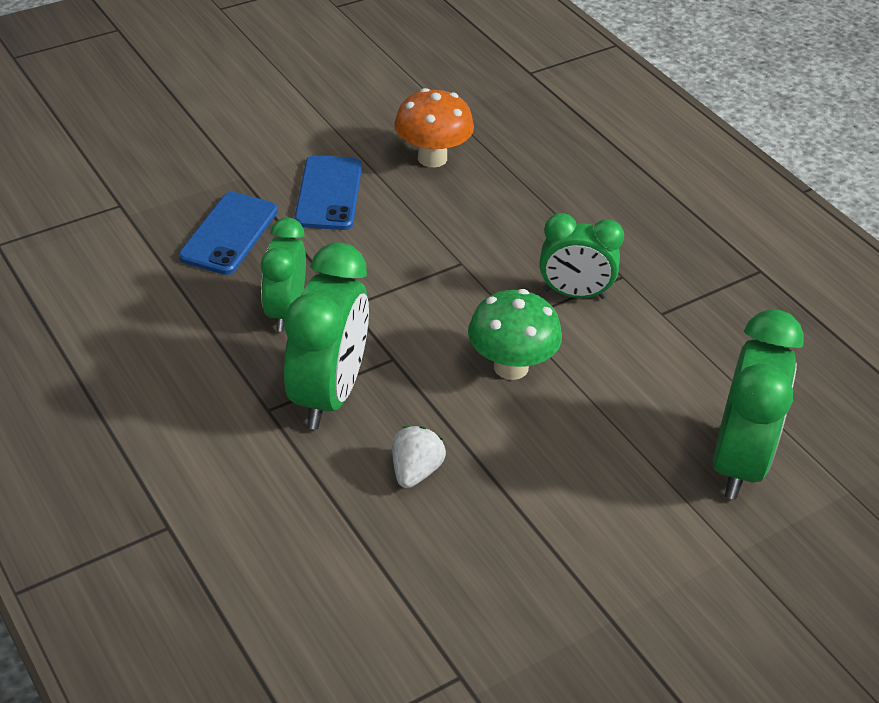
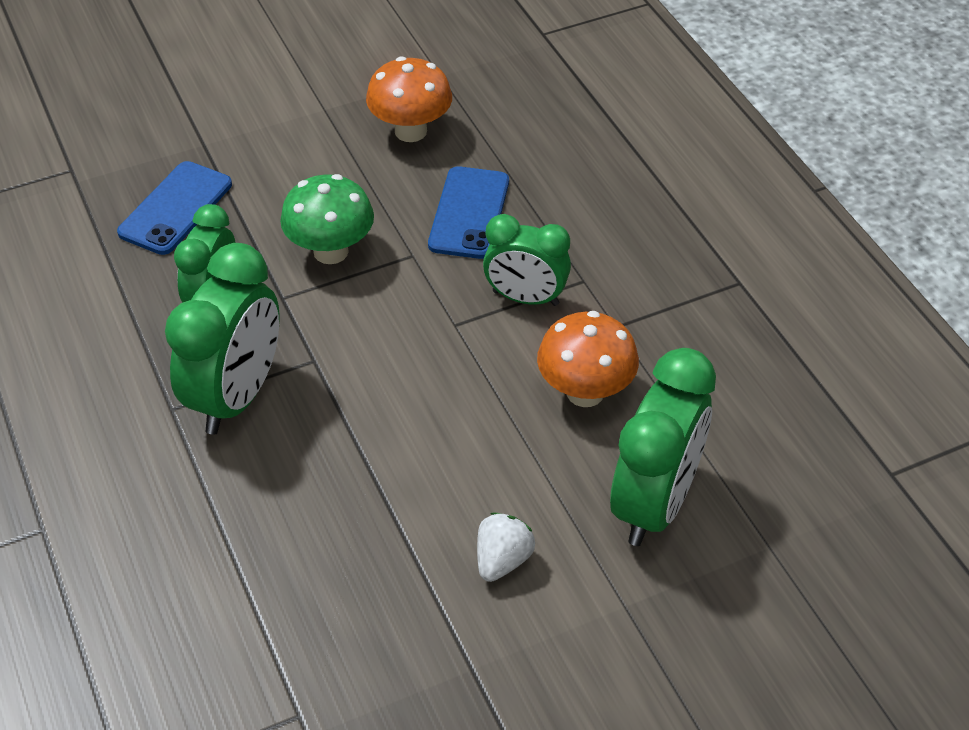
camera: 10 degrees right, 5 degrees up
blue phone [294,155,362,230] -> blue phone moved to [428,166,509,259]
white strawberry [392,426,446,488] -> white strawberry moved to [477,513,535,582]
green mushroom [468,289,562,380] -> green mushroom moved to [280,174,374,264]
none -> orange mushroom [537,311,639,407]

